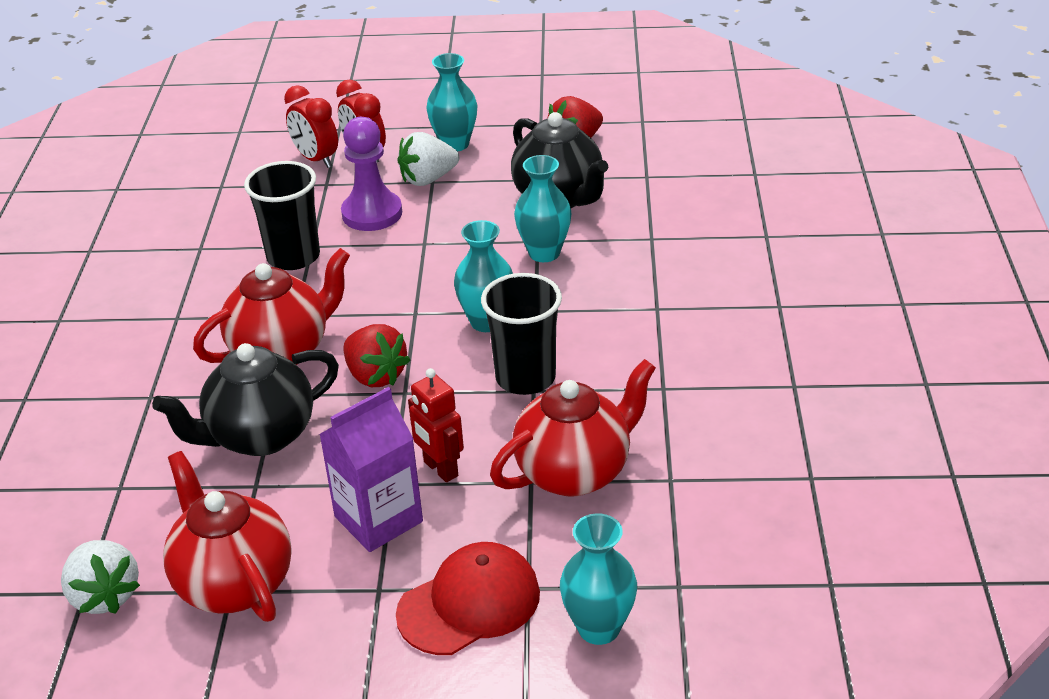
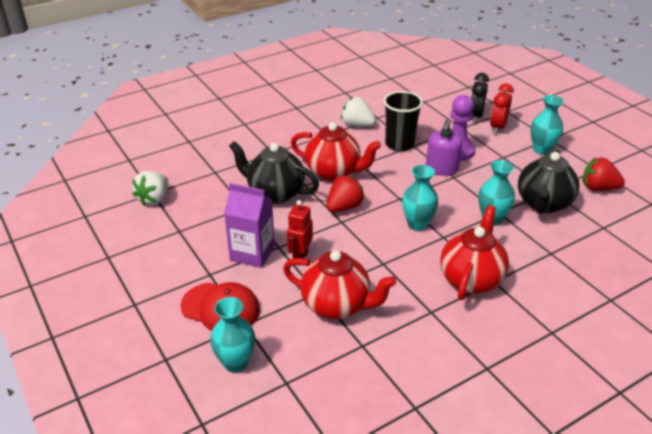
camera: 55 degrees right, 0 degrees up
red teapot [163,451,292,622] -> red teapot moved to [440,205,509,300]
red clock [284,85,338,168] -> black clock [471,73,489,123]
red strawberry [343,324,410,387] -> red strawberry turned 150 degrees counterclockwise [326,175,365,212]
white strawberry [398,132,459,186] -> white strawberry moved to [341,97,376,127]
black cup [481,273,562,395] -> none
none -> purple soap dispenser [426,120,462,176]

